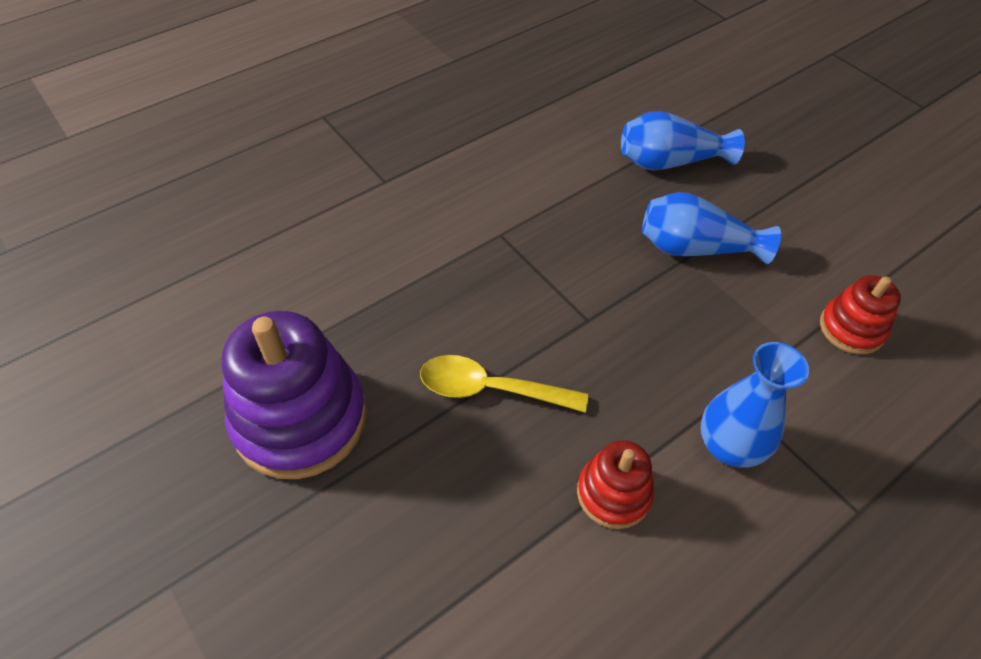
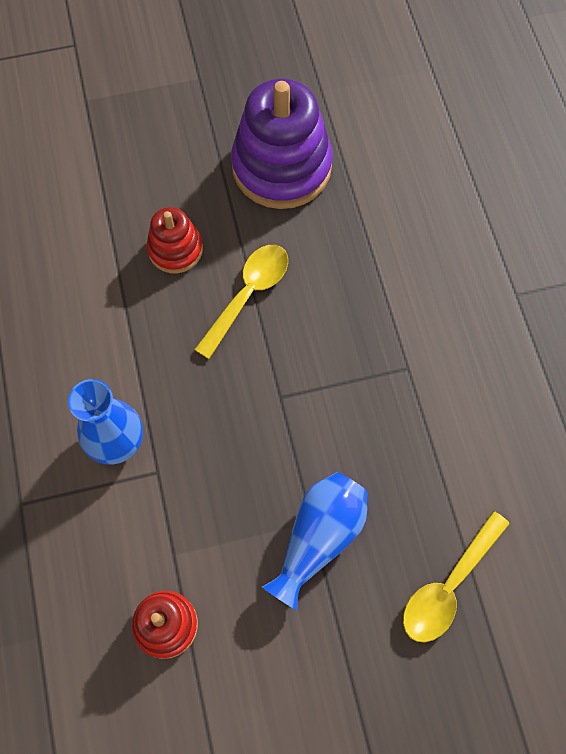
camera: 115 degrees right, 15 degrees up
red stacking toy [577,440,654,529] -> red stacking toy moved to [147,207,203,273]
blue vase [621,111,745,170] -> yellow spoon [403,511,510,642]

